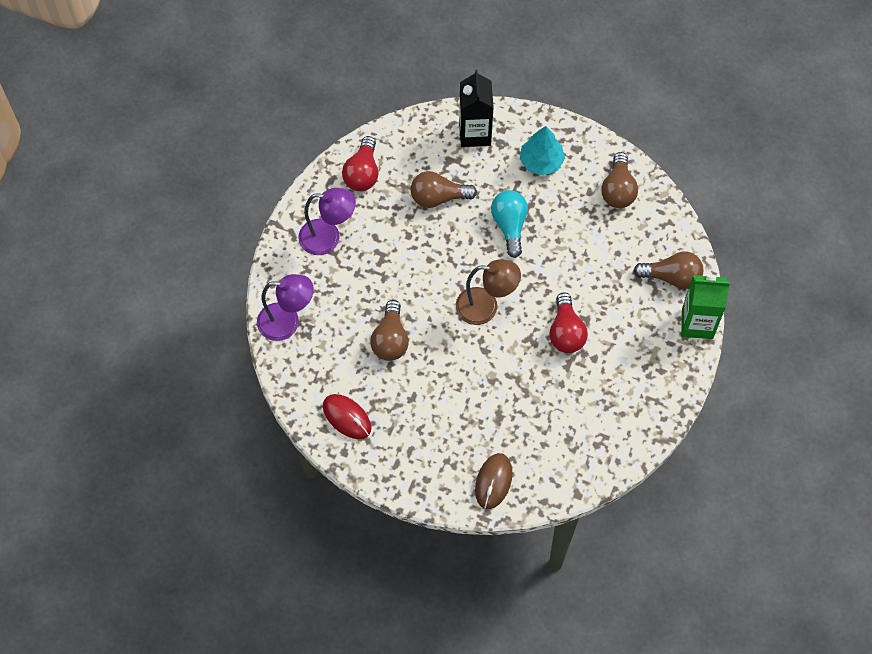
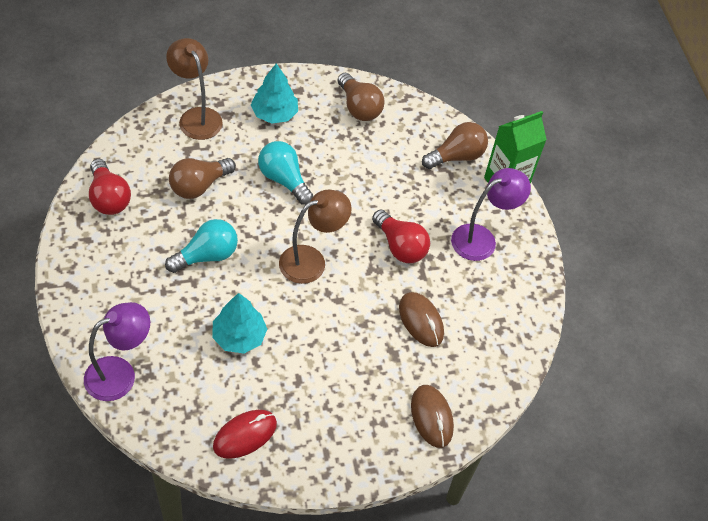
camera: 40 degrees left, 10 degrees down
purple lamp [299,188,356,255] -> purple lamp moved to [451,168,531,261]
red mouse [323,394,371,439] -> red mouse turned 45 degrees counterclockwise [213,410,277,459]
brown light bulb [370,300,409,361] -> turquoise tree [212,293,267,354]
black carton [459,70,494,147] -> brown lamp [166,38,223,140]
none -> turquoise light bulb [165,219,238,273]
none -> brown mouse [399,292,444,347]

